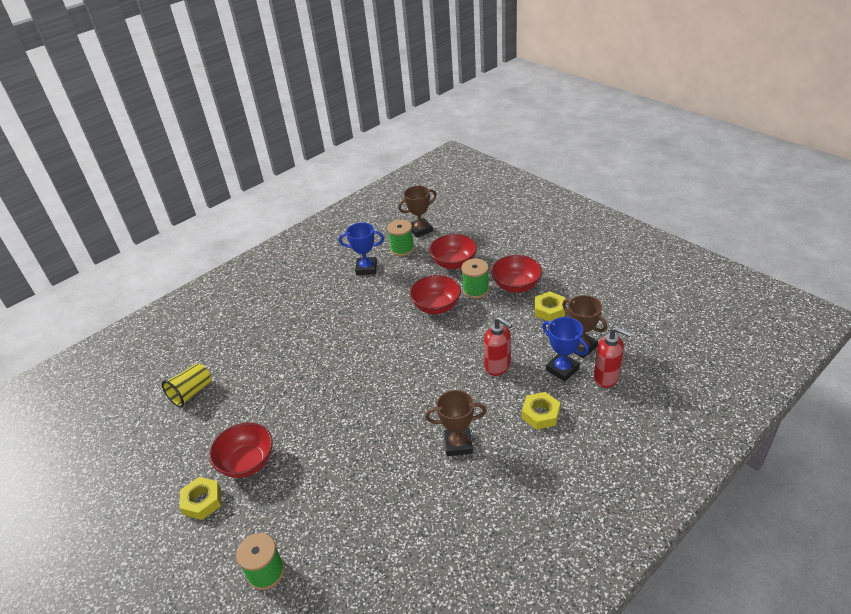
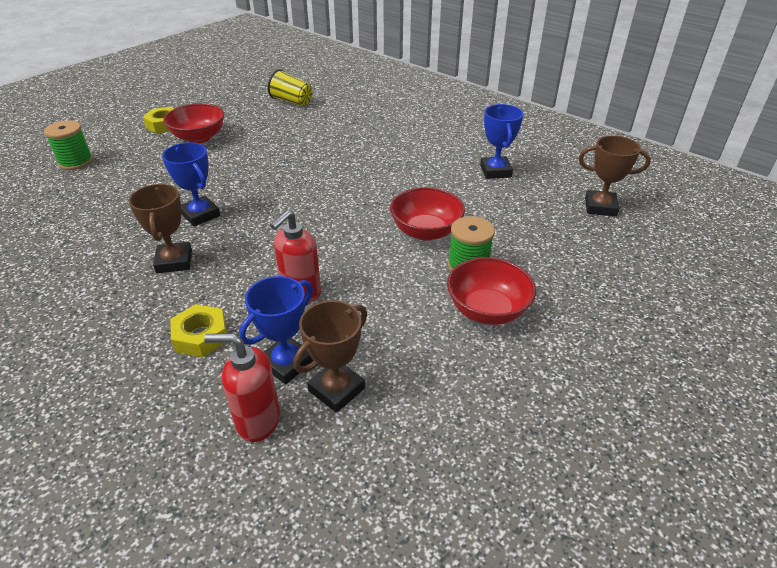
camera: 80 degrees right, 0 degrees up
green spool [387,220,414,256] -> none
brown trophy [398,186,437,237] -> brown trophy turned 45 degrees counterclockwise [579,136,651,217]
red bowl [429,234,477,269] -> none
yellow nut [534,291,565,321] -> none
red soap dispenser [594,327,631,388] -> red soap dispenser turned 75 degrees clockwise [204,333,280,442]
none -> blue trophy [162,142,220,227]

